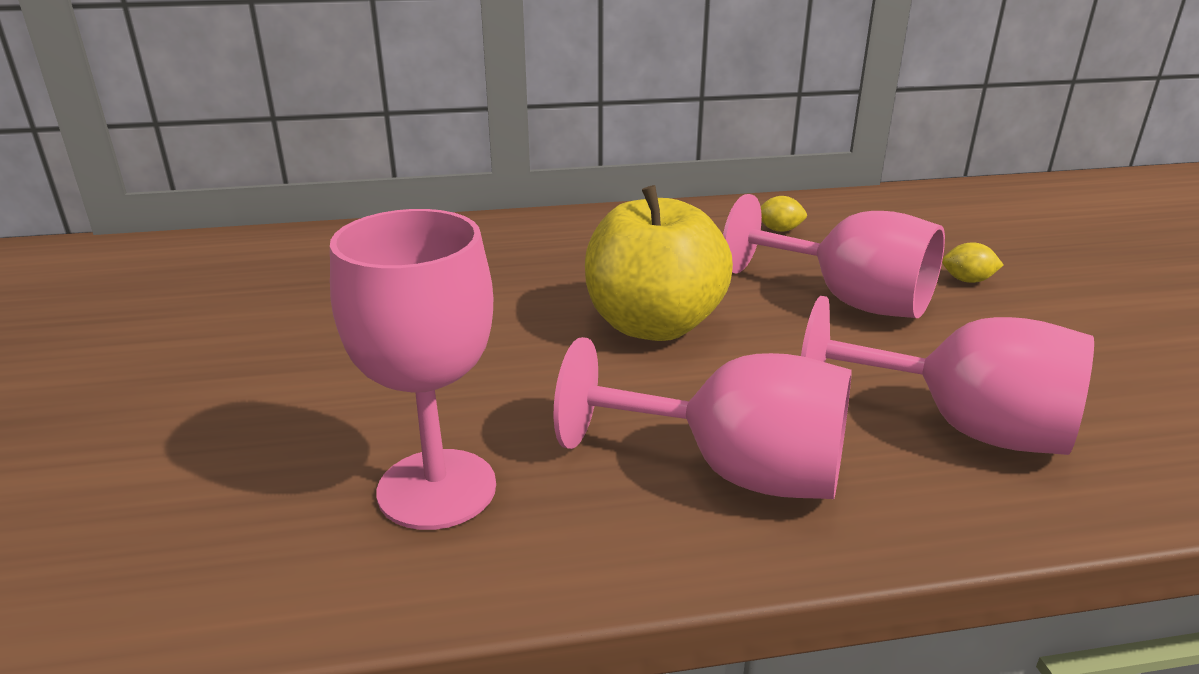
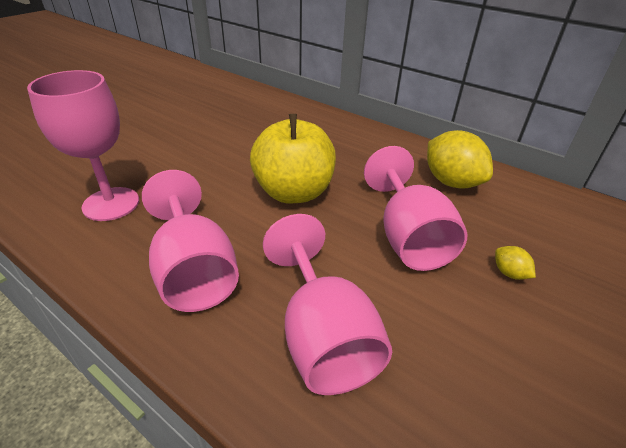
camera: 45 degrees right, 10 degrees up
yellow lemon [760,196,807,232] -> yellow lemon [427,130,493,189], size x2.25

